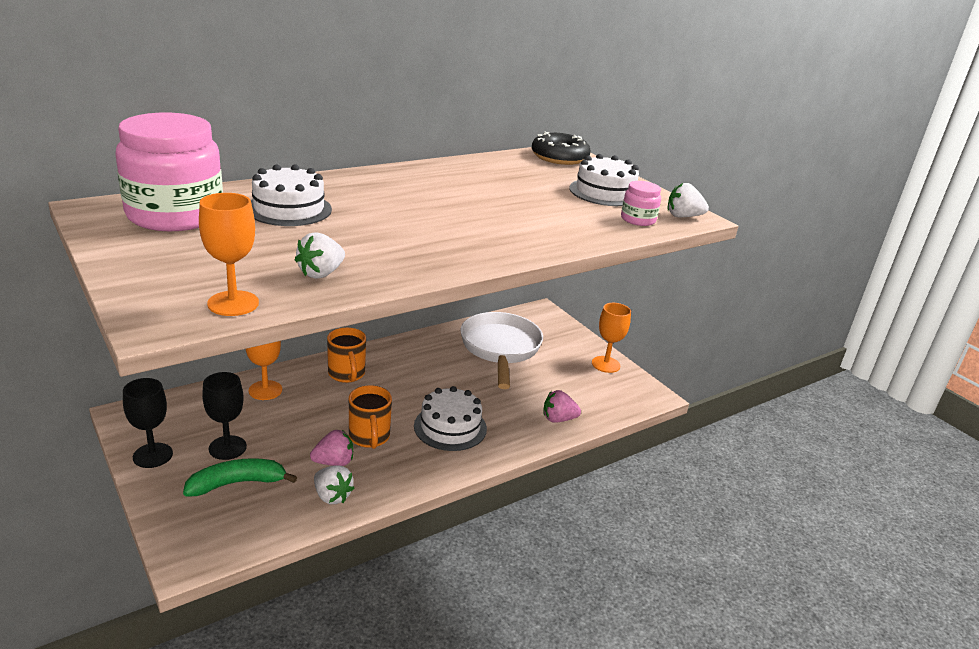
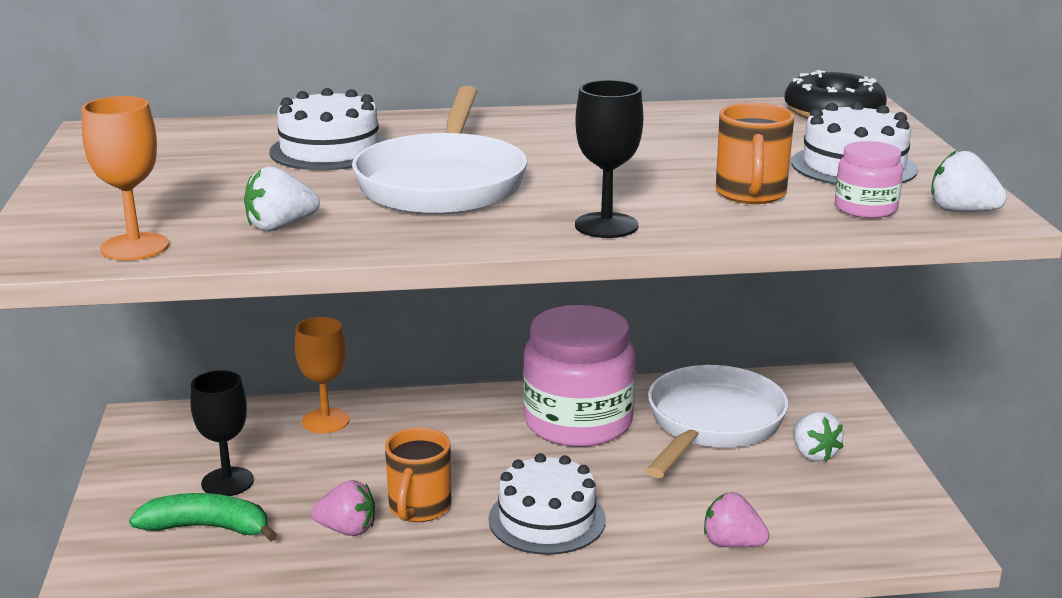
camera: 30 degrees right, 5 degrees down
pink jar [115,113,223,231] -> pink jar moved to [523,305,636,447]
black goblet [123,378,173,468] -> black goblet moved to [575,80,643,238]
white strawberry [314,466,354,504] -> white strawberry moved to [793,412,844,462]
orange mug [327,328,366,383] -> orange mug moved to [716,103,794,204]
orange goblet [592,303,631,373] -> none
none -> white pan [352,86,527,215]

